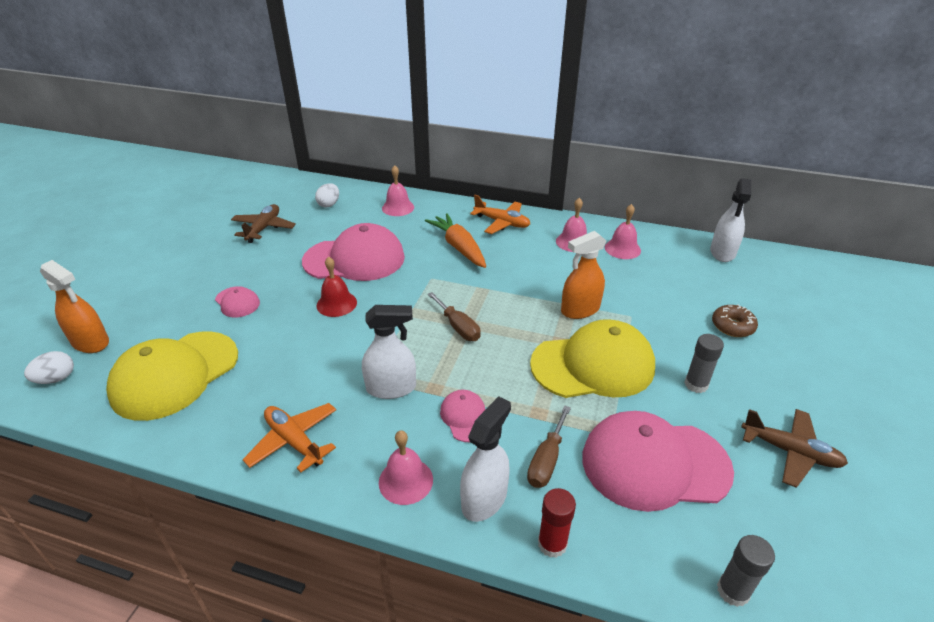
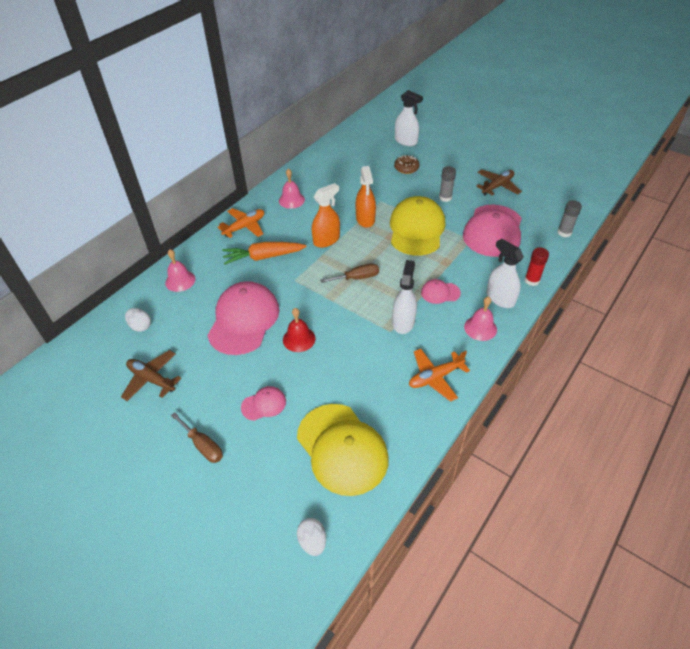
camera: 70 degrees left, 10 degrees up
orange spray bottle [40,260,109,353] -> orange spray bottle moved to [312,183,340,248]
brown screwdriver [527,405,571,488] -> brown screwdriver moved to [171,412,223,463]
pink bell [605,204,641,259] -> none
white spray bottle [710,178,751,262] -> white spray bottle moved to [395,90,423,146]

